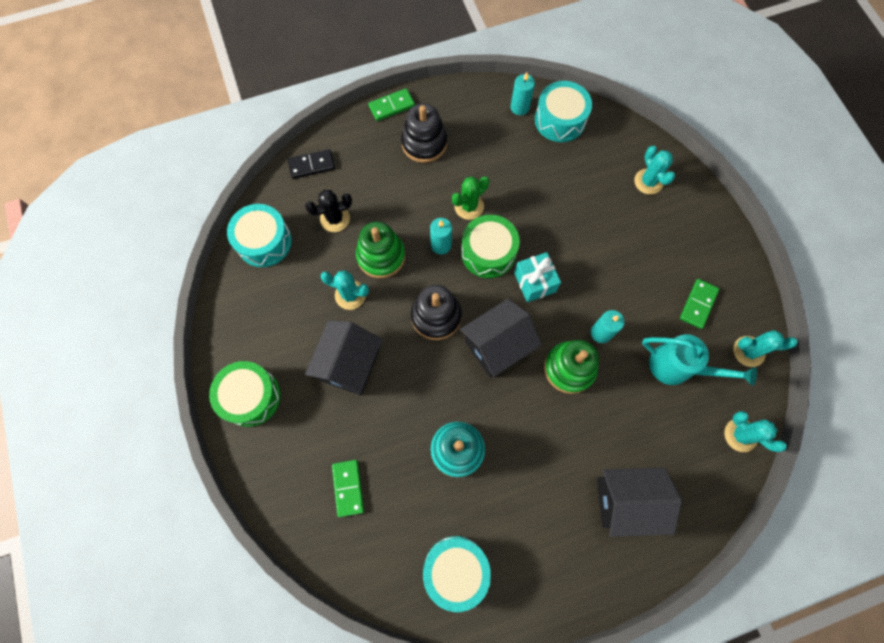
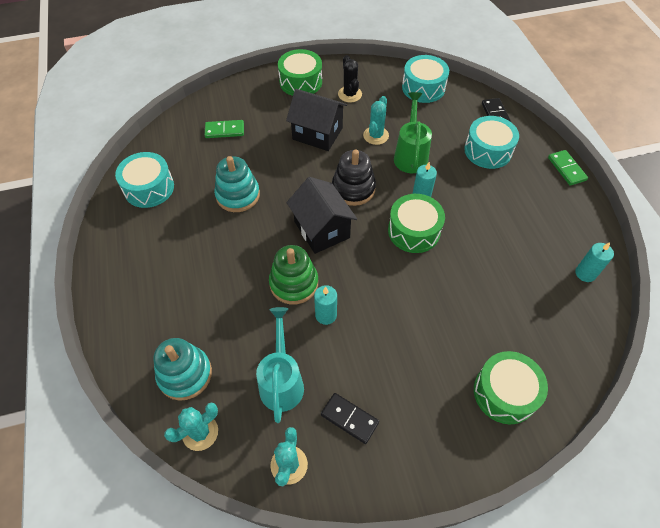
camera: 95 degrees right, 15 degrees down
black cactus [305,190,352,232] -> black cactus moved to [338,55,362,103]
green stacking toy [356,222,405,278] -> green watering can [394,92,432,173]
black stacking toy [401,103,447,163] -> none
green cactus [452,176,489,220] -> none
turquoise gift [514,252,561,302] -> none
turquoise drum [535,81,592,142] -> turquoise drum moved to [464,116,519,169]
black house [597,467,682,537] -> none
turquoise cactus [634,146,675,195] -> green drum [474,351,548,424]
turquoise watering can [642,334,757,386] -> turquoise watering can turned 150 degrees clockwise [256,307,304,423]
green domino [680,279,719,329] -> black domino [321,393,379,444]
none -> turquoise stacking toy [153,338,212,401]

